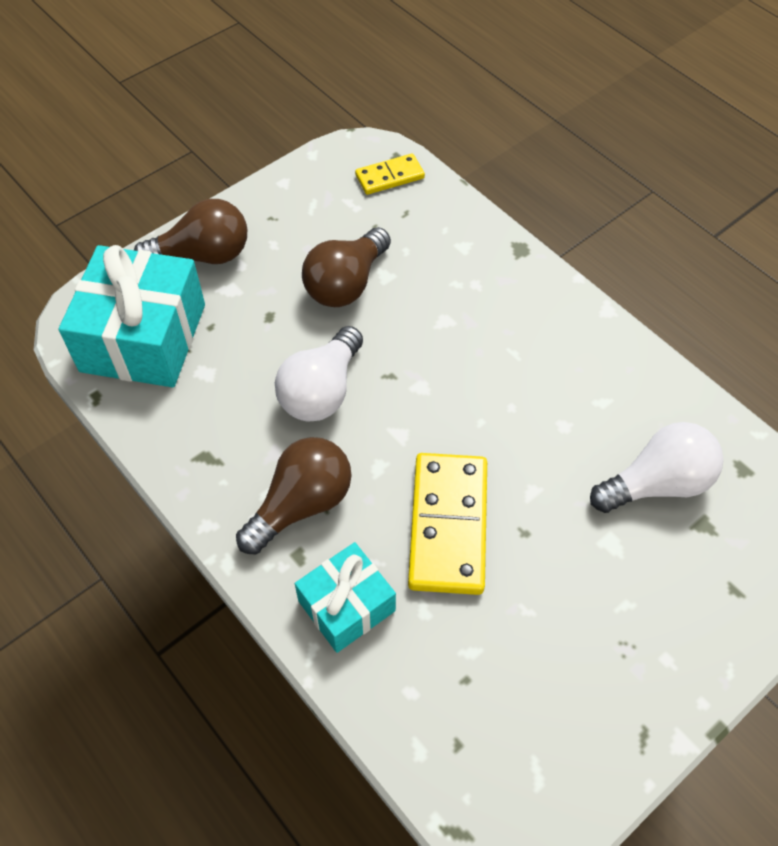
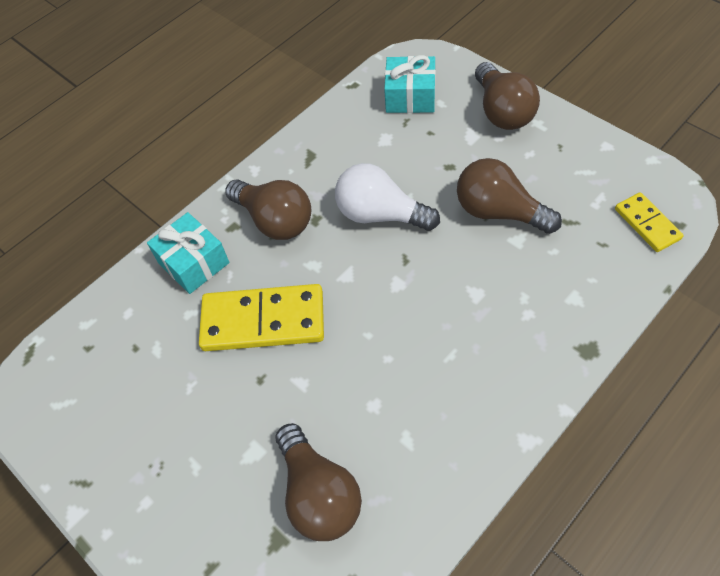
camera: 90 degrees right, 0 degrees up
turquoise gift [58,245,205,387] -> turquoise gift [384,55,436,113], size x0.58
white light bulb [590,422,723,513] -> brown light bulb [275,423,362,541]

